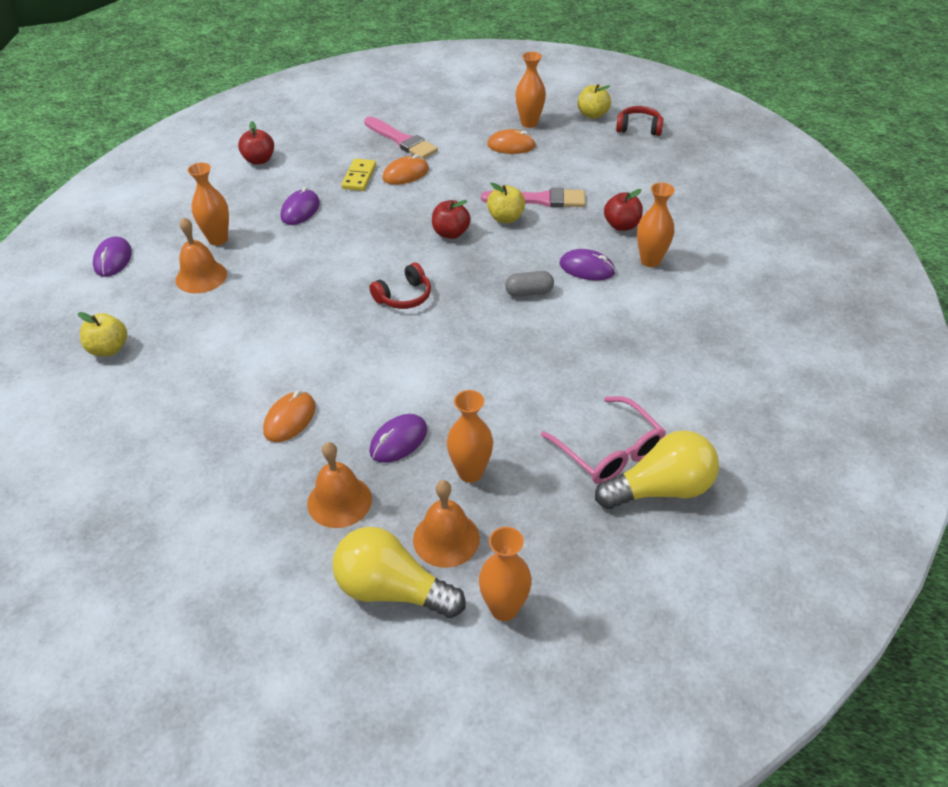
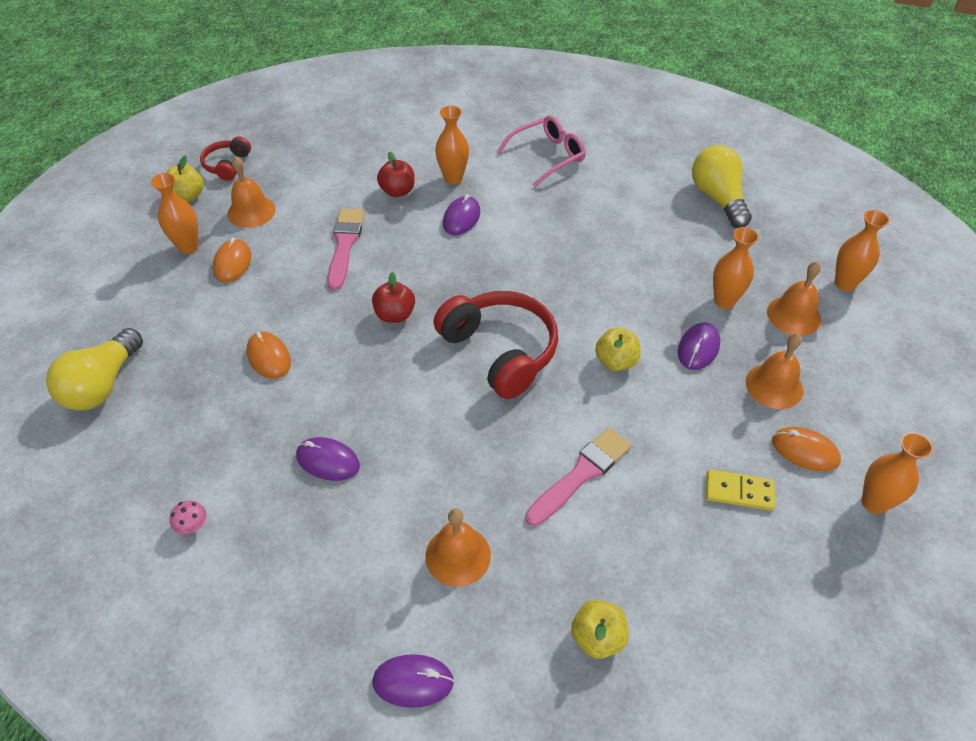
camera: 90 degrees left, 5 degrees up
orange vase [187,163,229,246] -> orange vase moved to [861,432,933,514]
red apple [238,121,274,165] -> pink mushroom [170,500,207,534]
orange mouse [263,391,316,442] -> orange mouse moved to [772,427,841,472]
yellow light bulb [332,527,466,618] -> yellow light bulb moved to [46,328,143,411]
yellow domino [341,159,376,191] -> yellow domino moved to [706,469,775,511]
pink brush [364,116,438,159] -> pink brush moved to [525,427,631,526]
red headphones [369,263,431,309] -> red headphones [433,291,558,399], size x1.94
purple mouse [369,414,427,463] -> purple mouse turned 75 degrees clockwise [678,322,720,370]
yellow apple [487,182,525,223] -> yellow apple moved to [595,327,641,371]
grey capsule [505,271,554,297] -> none
pink glasses [541,396,666,484] -> pink glasses moved to [497,115,586,187]
none -> orange bell [227,156,276,228]

